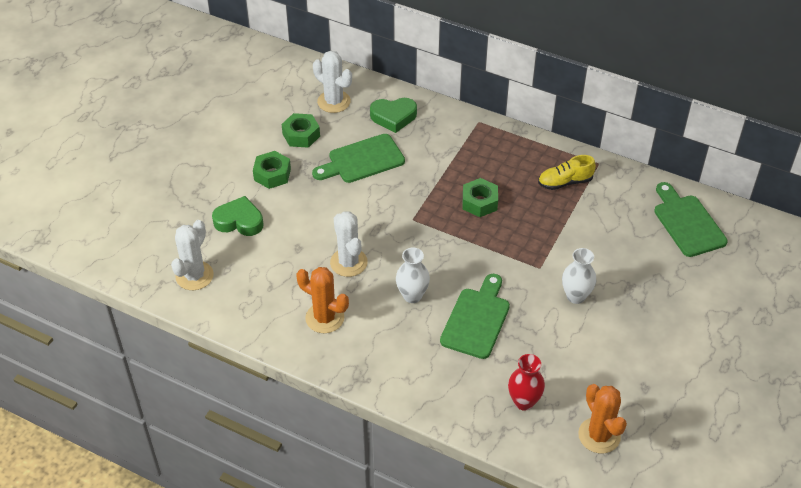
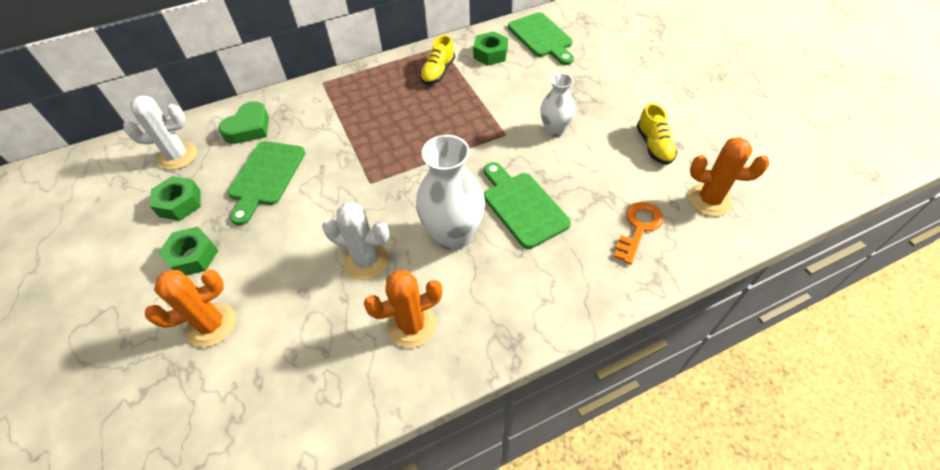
camera: 50 degrees left, 5 degrees up
white cactus [171,220,214,290] -> none
green heart [212,196,263,236] -> orange cactus [145,270,236,347]
white vase [396,247,430,303] -> white vase [416,135,485,251], size x1.66
green nut [463,178,498,217] -> green nut moved to [473,31,508,65]
red vase [508,354,545,411] -> orange key [614,202,663,265]
green cutting board [654,182,728,257] -> green cutting board turned 135 degrees counterclockwise [508,12,574,65]
none -> yellow shoe [637,103,677,165]

